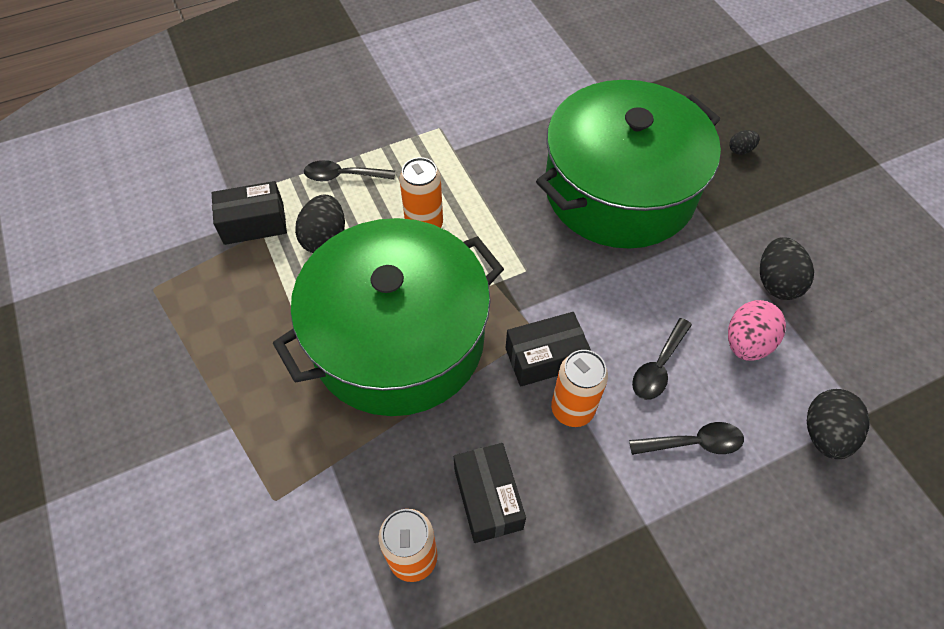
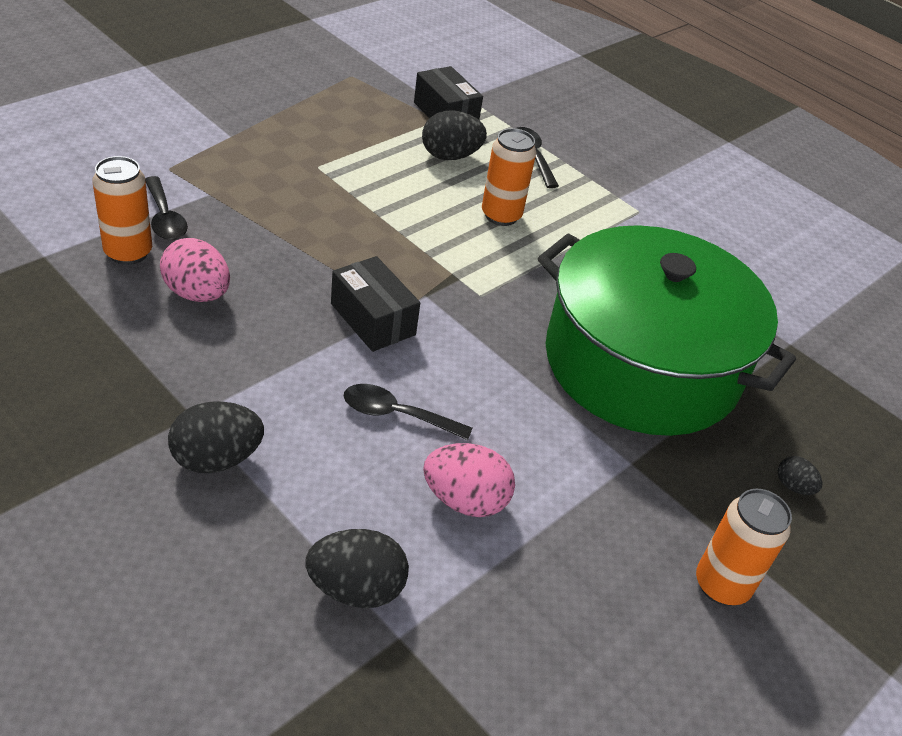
camera: 65 degrees right, 15 degrees down
green pot [273,218,504,416] -> none
black box [454,443,526,543] -> pink egg [160,238,230,302]
orange can [551,350,608,427] -> orange can moved to [696,488,792,606]
black spoon [629,422,744,455] -> black spoon moved to [145,176,188,240]
black egg [760,237,814,300] -> black egg moved to [168,401,264,473]

